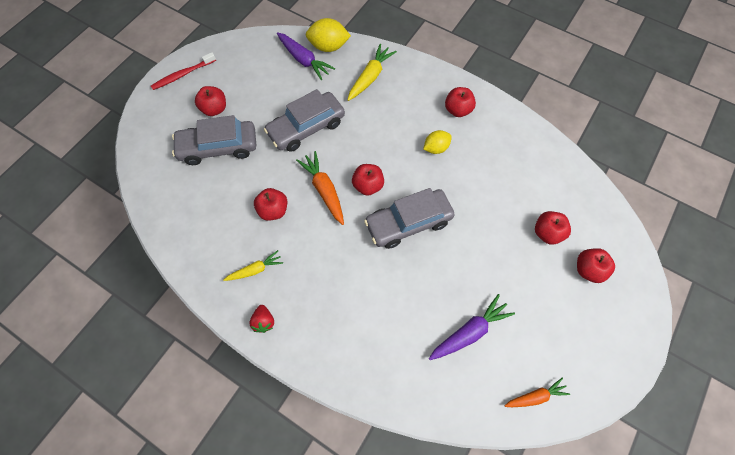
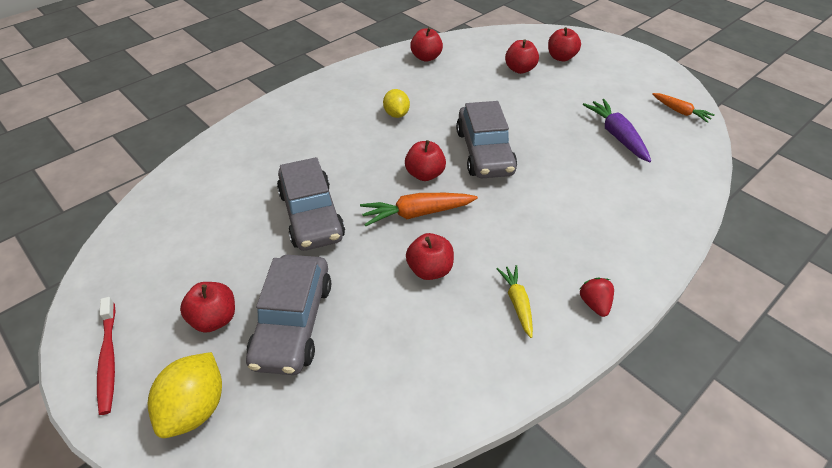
camera: 75 degrees left, 20 degrees down
red strawberry [249,305,274,333] -> red strawberry turned 105 degrees counterclockwise [580,278,614,317]
purple carrot [277,32,335,80] -> none
yellow lemon [306,18,351,52] -> yellow lemon moved to [148,352,222,438]
yellow carrot [347,44,397,101] -> none
red apple [445,87,476,117] -> red apple moved to [410,27,443,62]
orange carrot [505,378,570,407] -> orange carrot turned 135 degrees clockwise [652,93,715,123]

